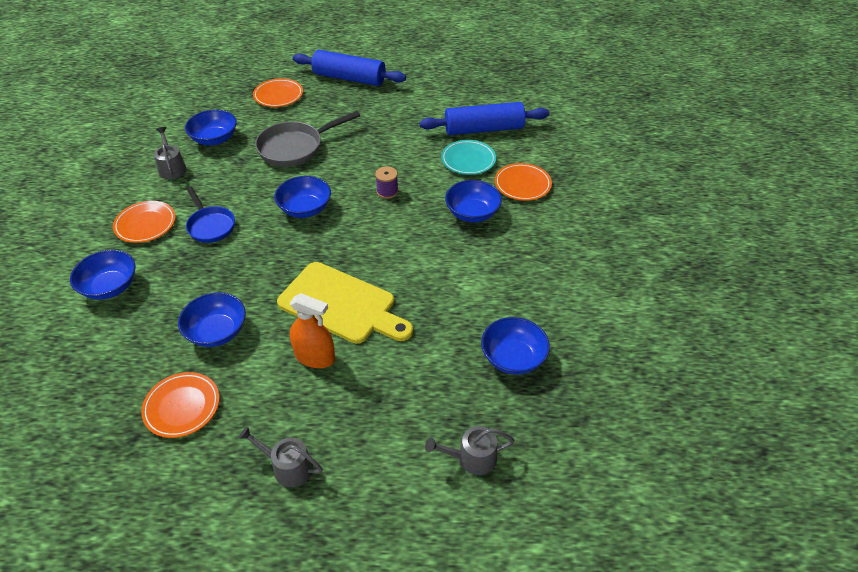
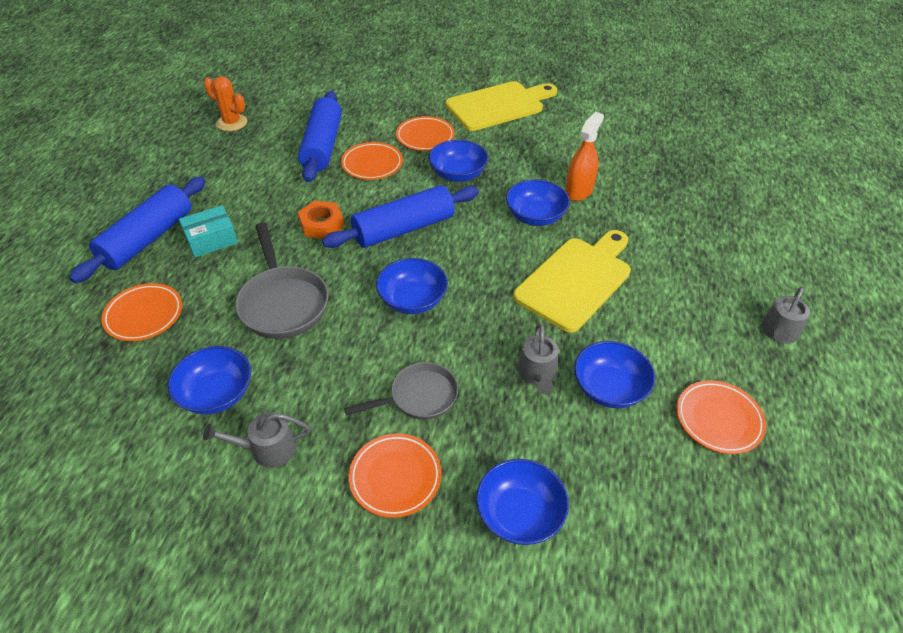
camera: 80 degrees left, 0 degrees up
blue pan [186,187,235,243] -> grey pan [344,362,458,420]
orange spray bottle [290,293,335,368] -> orange spray bottle moved to [565,112,604,201]
purple spool [375,166,398,199] -> blue rolling pin [322,185,479,248]
grey watering can [425,426,515,475] -> grey watering can moved to [517,323,559,394]
turquoise plate [441,140,496,175] -> orange plate [341,142,403,180]
blue bowl [481,317,550,375] -> blue bowl moved to [506,179,570,226]
none -> turquoise box [179,205,238,257]
none -> orange cactus [204,76,247,131]
none -> orange nut [298,201,344,239]
none -> yellow cutting board [445,81,557,131]

